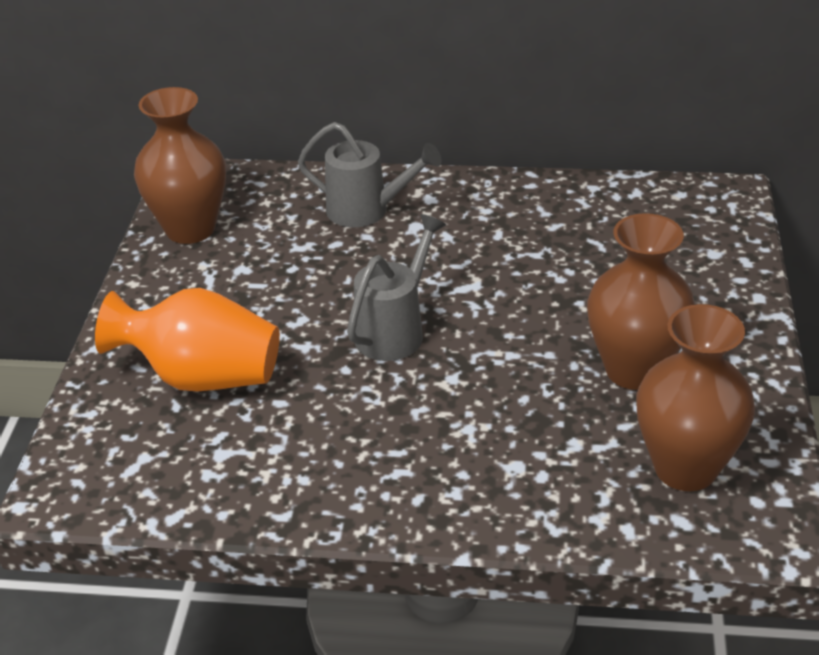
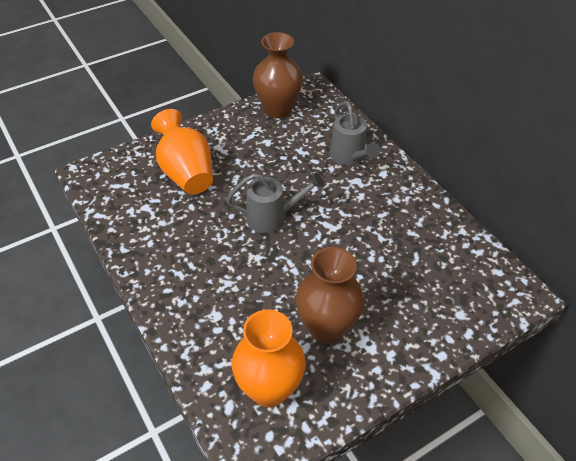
camera: 50 degrees right, 10 degrees up
brown vase [636,304,755,491] -> orange vase [232,309,306,407]

